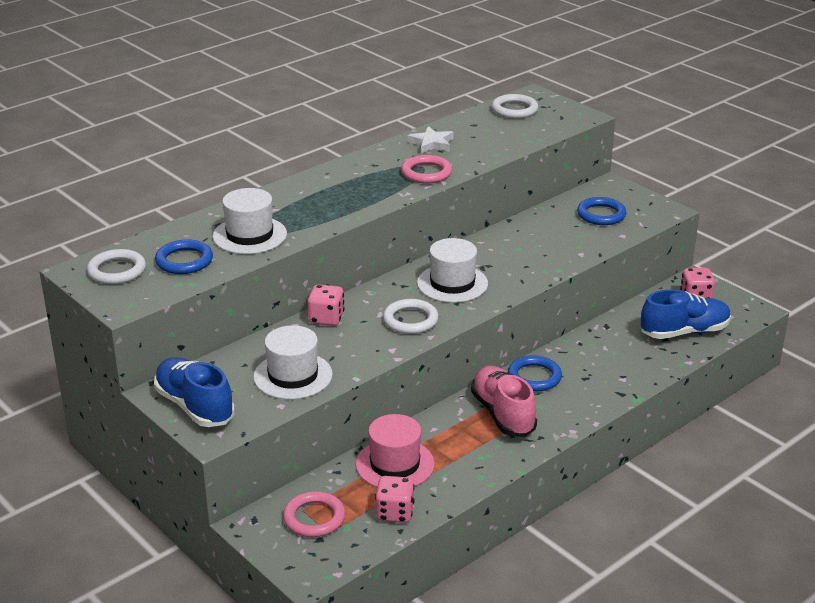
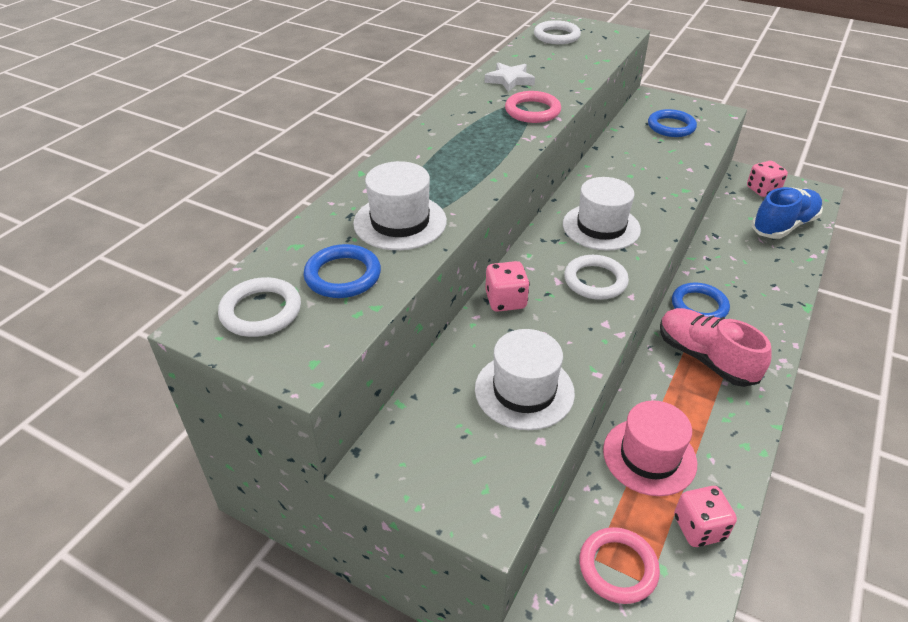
camera: 20 degrees left, 10 degrees up
blue shoe [154,357,235,427] -> none

